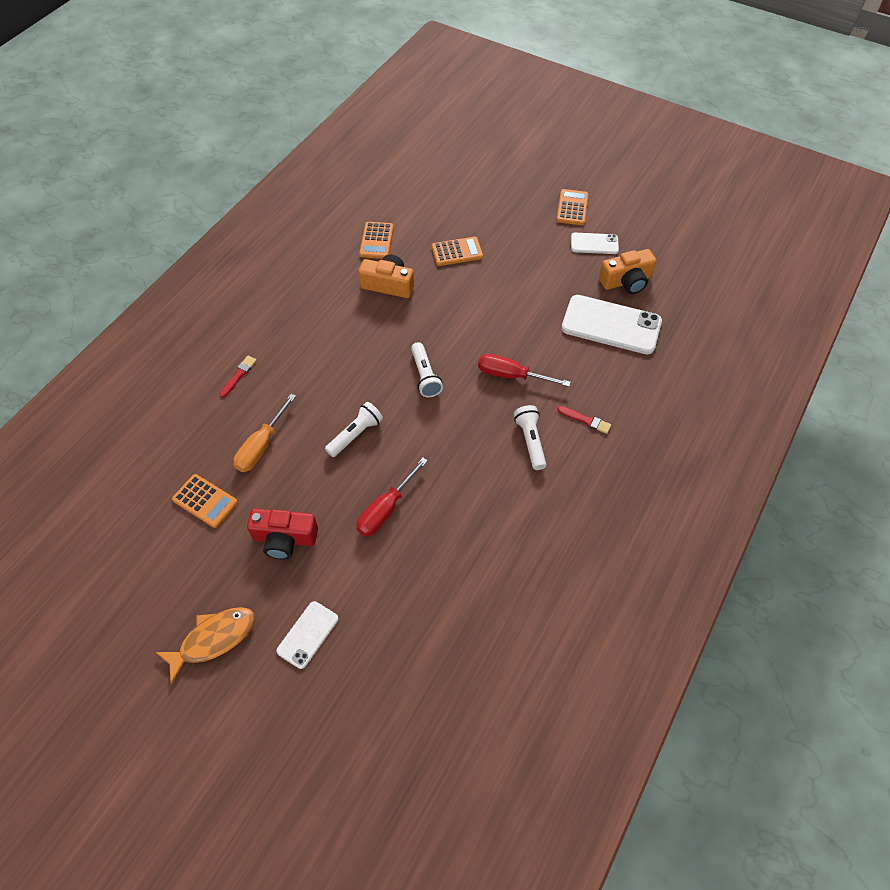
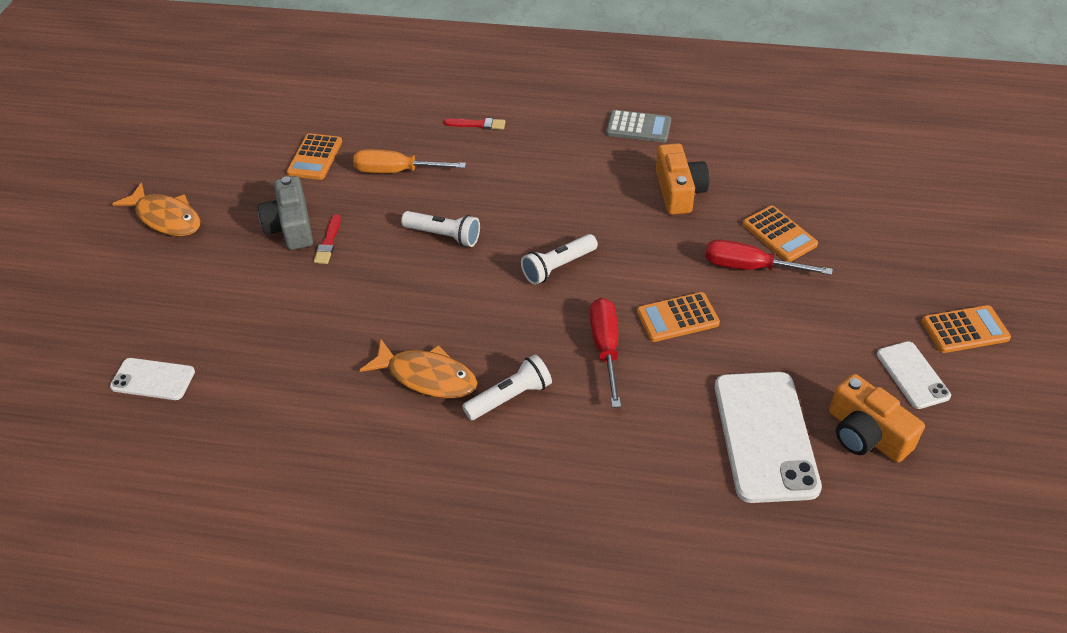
camera: 70 degrees right, 10 degrees down
red camera [247,509,318,559] -> grey camera [258,176,313,250]
white phone [276,601,338,669] -> white phone moved to [110,358,195,400]
red screwdriver [356,458,428,536] -> red screwdriver moved to [705,239,833,275]
orange calculator [359,222,394,259] -> orange calculator moved to [637,292,720,342]
red brush [557,406,611,434] -> red brush moved to [314,214,341,264]
none -> orange fish [360,339,477,398]
none -> grey calculator [606,110,671,143]

